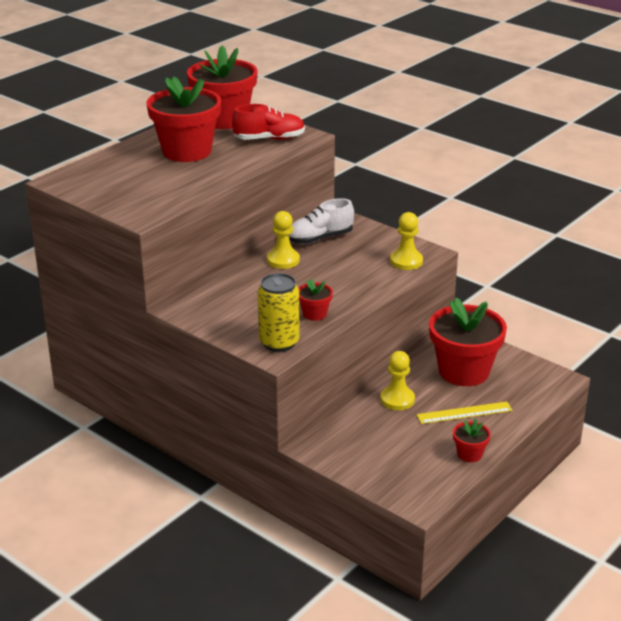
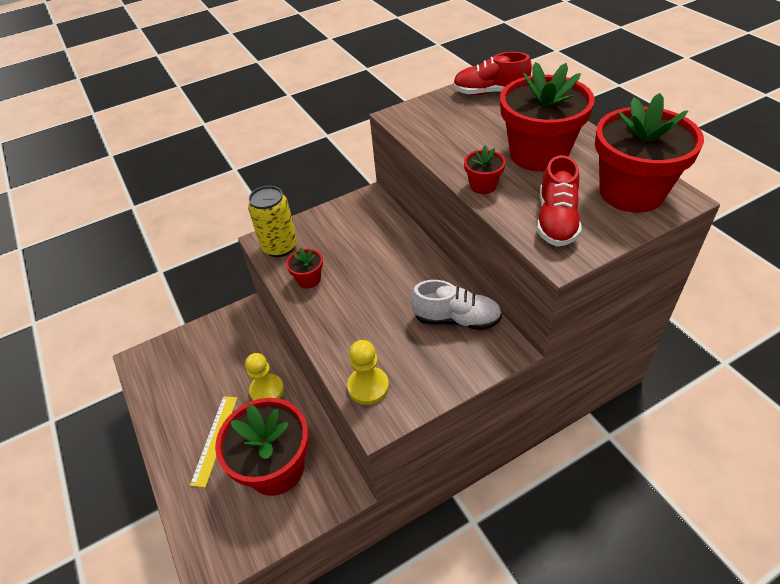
camera: 115 degrees right, 15 degrees up
yellow pawn [267,211,300,269] -> none
white shoe [289,198,354,244] -> white shoe turned 105 degrees clockwise [411,280,502,330]
red flower pot [453,419,491,462] -> red flower pot moved to [464,145,506,194]
none -> red shoe [453,52,532,95]

